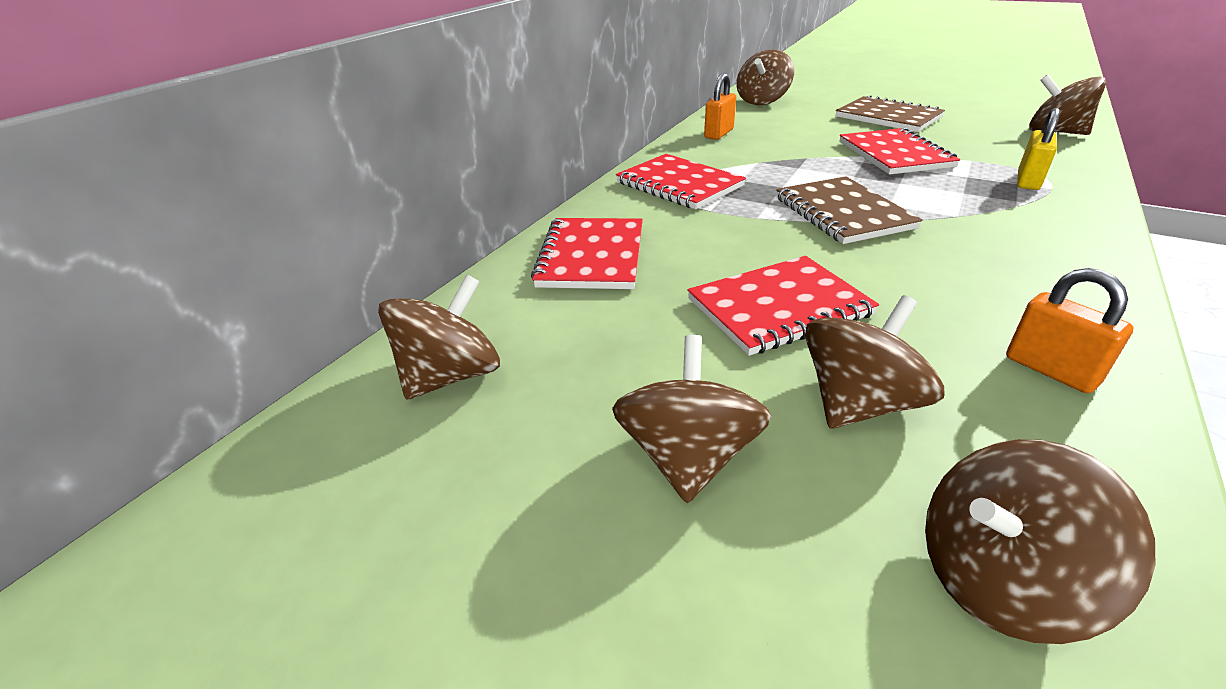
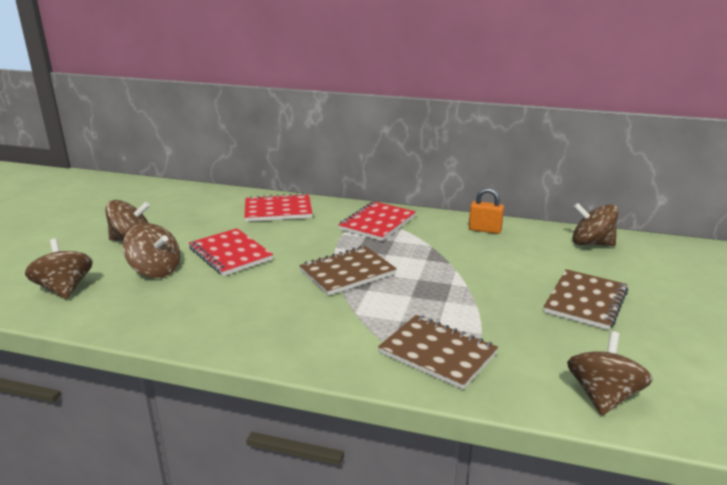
camera: 75 degrees right, 10 degrees down
brown spinning top [378,275,500,400] -> none
red notebook [839,128,960,175] -> none
orange padlock [1006,268,1134,393] -> none
yellow padlock [1017,108,1060,190] -> brown notebook [378,315,498,390]

